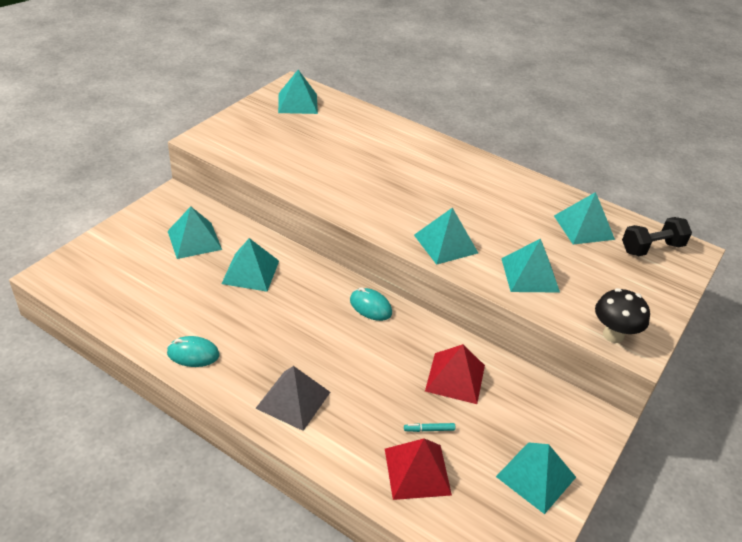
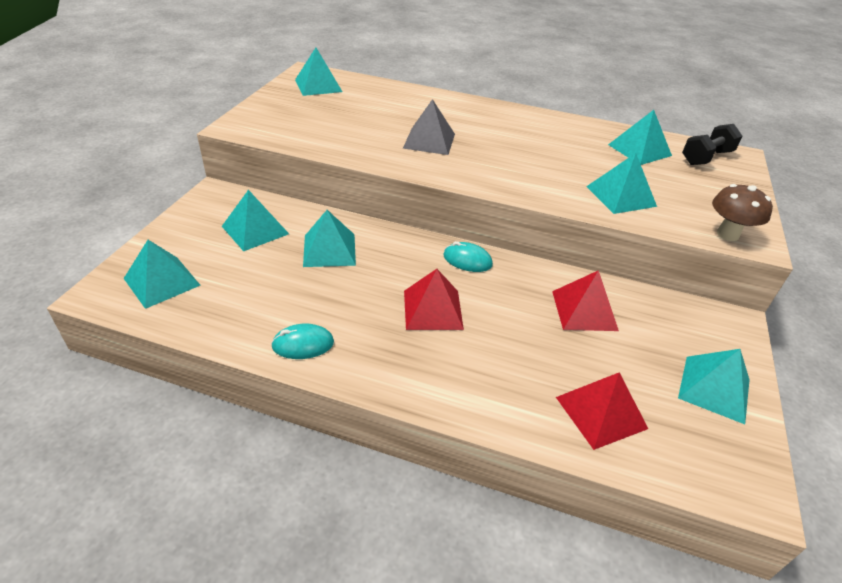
camera: 15 degrees left, 0 degrees up
grey pyramid [255,366,330,431] -> grey pyramid moved to [403,99,455,155]
turquoise marker [404,423,456,432] -> none
turquoise pyramid [414,208,478,265] -> turquoise pyramid moved to [124,240,200,309]
black mushroom [595,288,650,343] -> brown mushroom [712,184,773,241]
none -> red pyramid [404,269,464,330]

